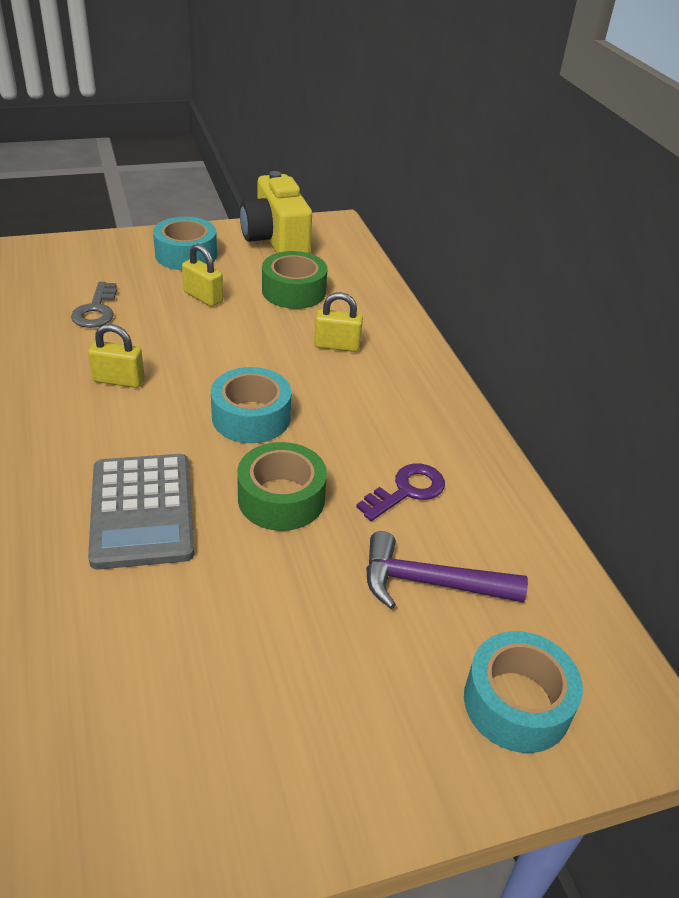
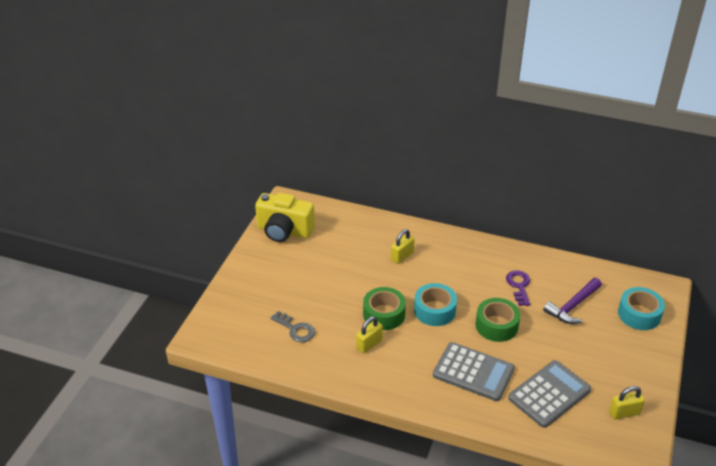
camera: 50 degrees left, 0 degrees up
turquoise tape [153,217,217,270] -> none
yellow padlock [182,244,223,307] -> yellow padlock moved to [609,386,645,419]
green tape [262,251,328,309] -> green tape moved to [363,287,406,330]
none -> grey calculator [508,360,591,428]

